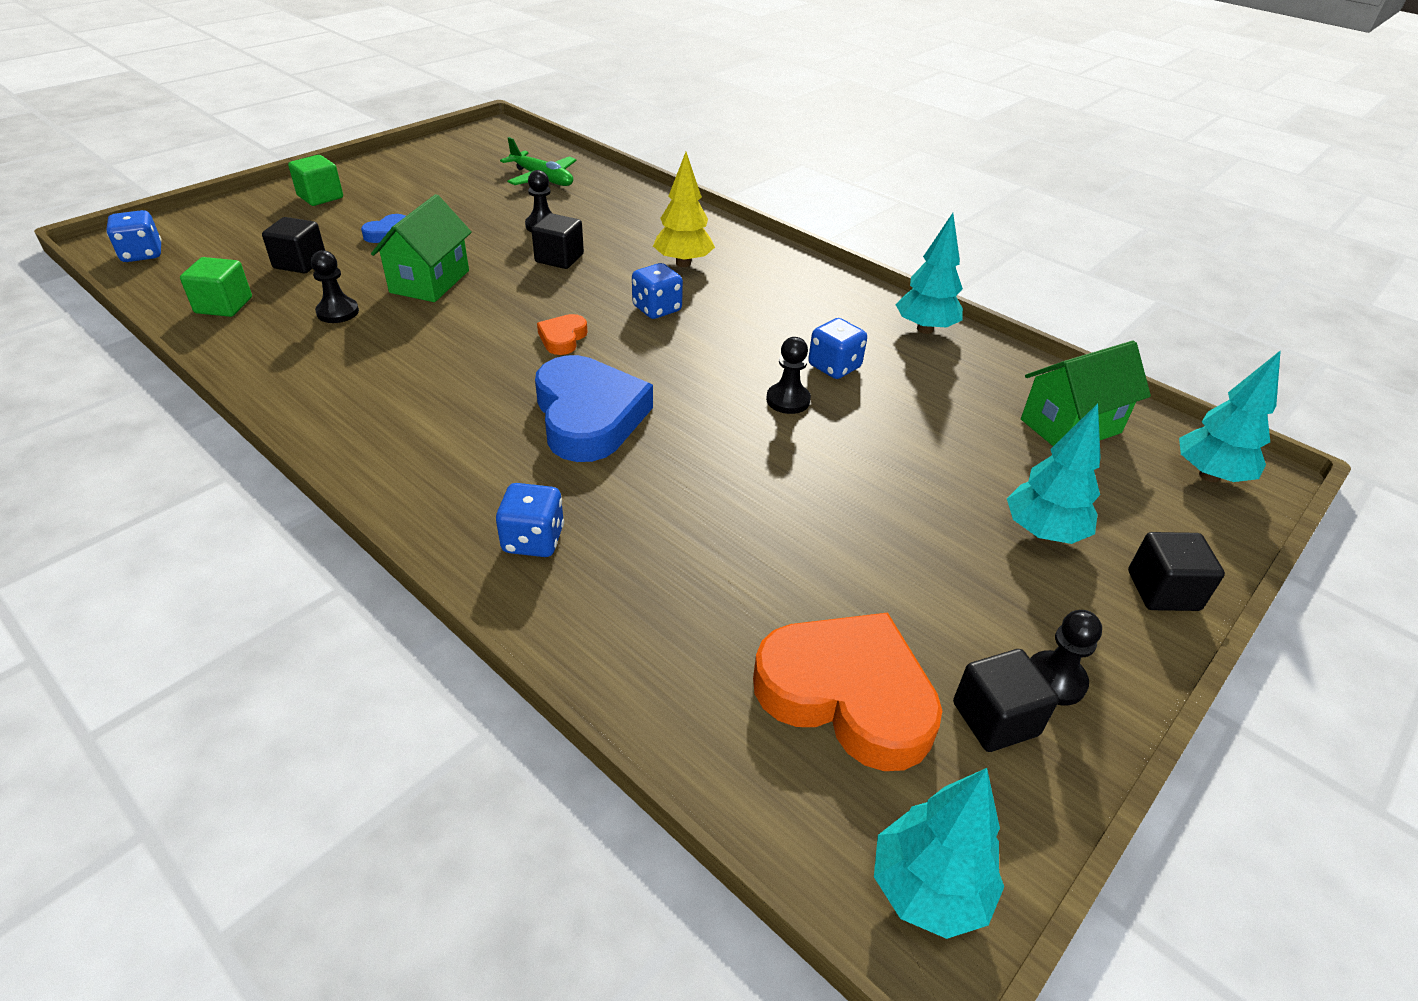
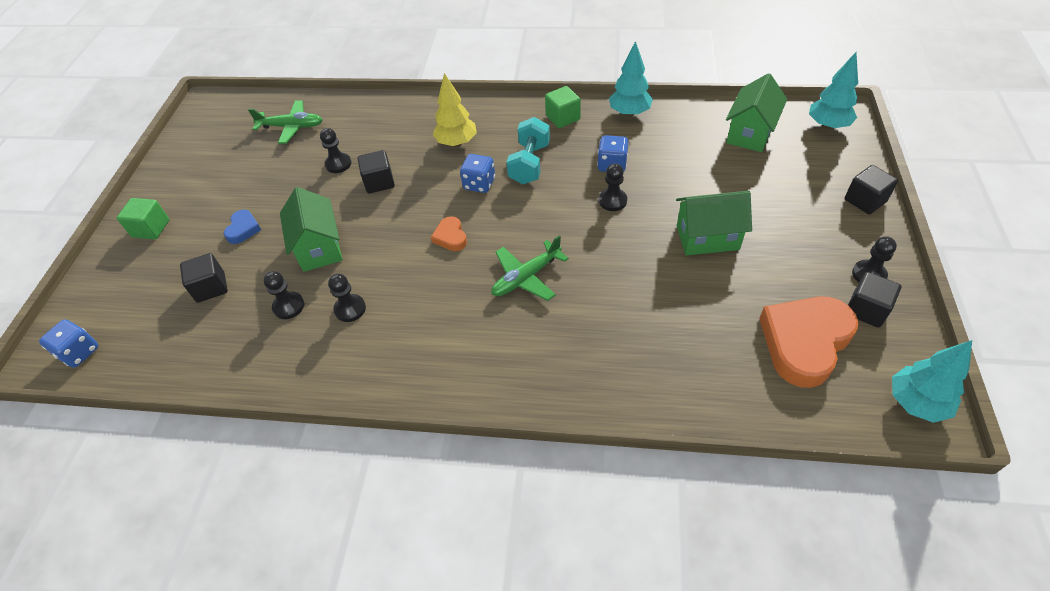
camera: 30 degrees left, 10 degrees up
green cube [180,257,252,317] -> green cube moved to [545,86,581,128]
blue dice [496,483,564,557] -> none
blue heart [535,355,653,462] -> green plane [491,235,569,301]
orange heart [753,613,942,771] -> orange heart turned 45 degrees counterclockwise [759,296,859,388]
turquoise tree [1007,403,1101,544] -> none
none -> black pawn [328,274,366,322]
none -> turquoise dumbbell [506,117,550,184]
none -> green house [676,191,752,256]

